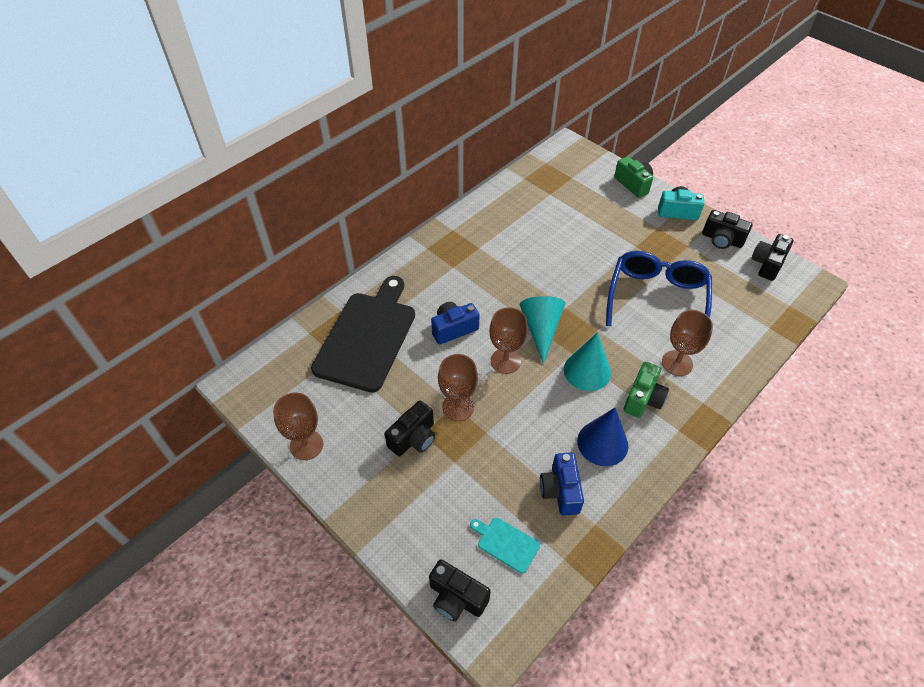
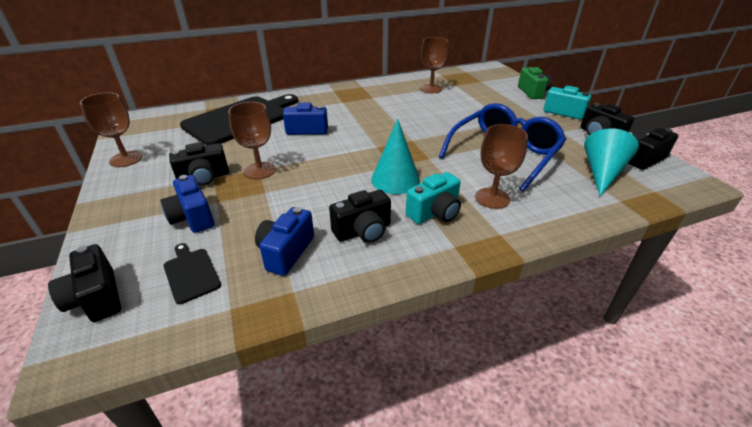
camera: 25 degrees right, 15 degrees down
turquoise cutting board [470,518,540,574] -> black cutting board [163,243,221,304]
brown goblet [489,307,528,374] -> brown goblet moved to [420,37,448,93]
turquoise cone [520,296,566,364] -> turquoise cone moved to [584,128,639,196]
blue cone [577,408,628,466] -> black camera [329,190,391,243]
green camera [624,362,669,418] -> turquoise camera [406,172,461,224]
none -> blue camera [160,175,214,233]

